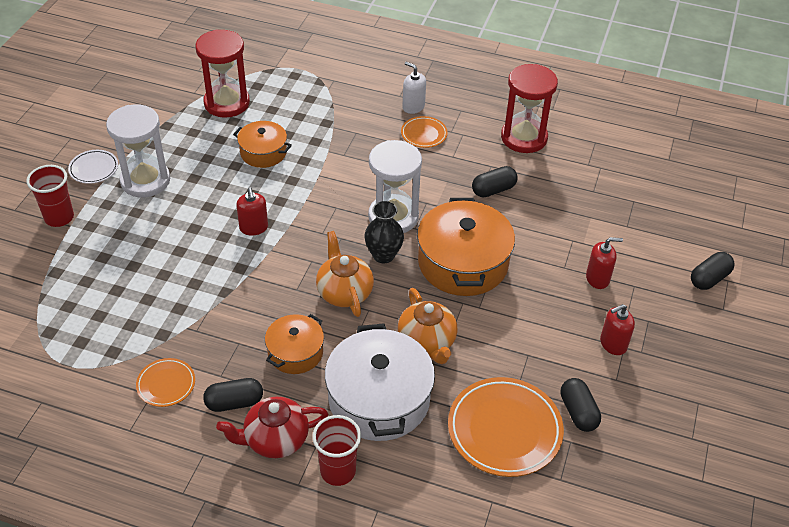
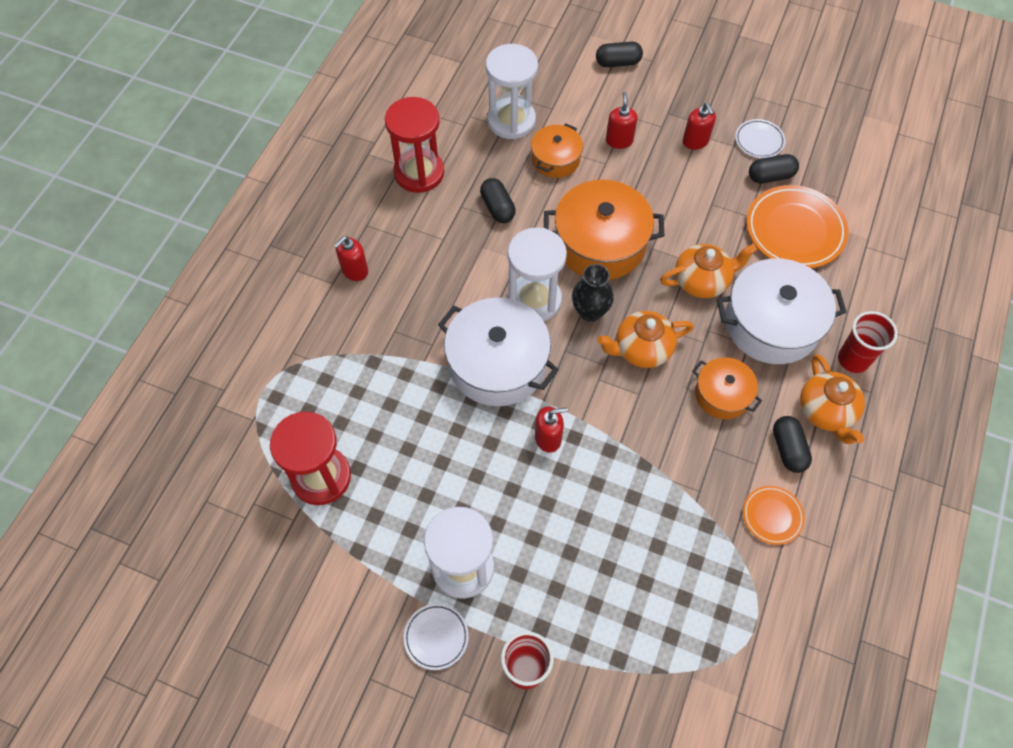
camera: 85 degrees left, 15 degrees up
red teapot [216,397,328,458] -> orange teapot [800,354,865,444]
orange pot [233,121,292,168] -> orange pot moved to [531,123,583,178]
orange plate [401,116,448,148] -> none
white soap dispenser [402,62,426,114] -> red soap dispenser [334,236,368,281]
black capsule [691,252,735,290] -> black capsule turned 60 degrees counterclockwise [596,42,643,67]
none -> white pot [438,297,559,406]
none -> white hourglass [486,44,538,139]
none -> white plate [735,119,785,158]

